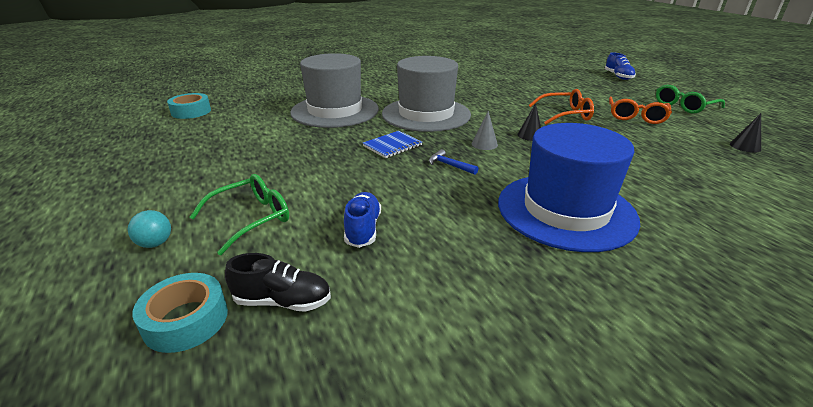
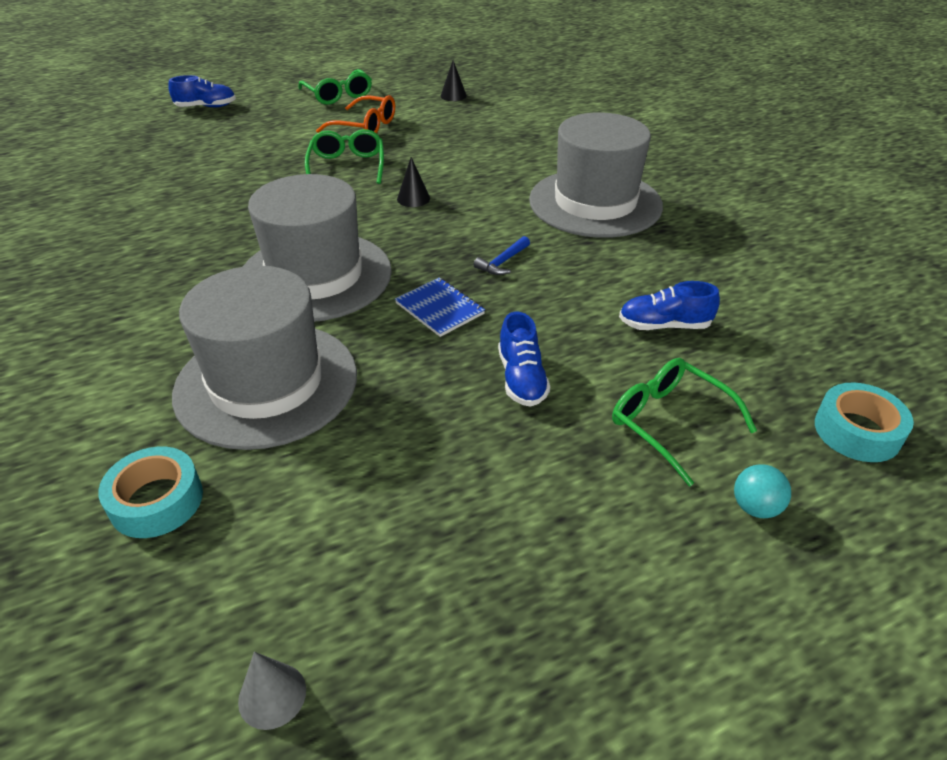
camera: 90 degrees left, 10 degrees up
turquoise tape [167,93,211,119] -> turquoise tape moved to [98,446,203,538]
black shoe [225,253,331,312] -> none
grey cone [472,111,498,150] -> grey cone moved to [238,652,306,730]
blue hat [498,123,640,252] -> grey hat [529,112,663,238]
orange glasses [529,89,594,125] -> green glasses [305,129,384,184]
none -> blue shoe [498,311,550,407]

